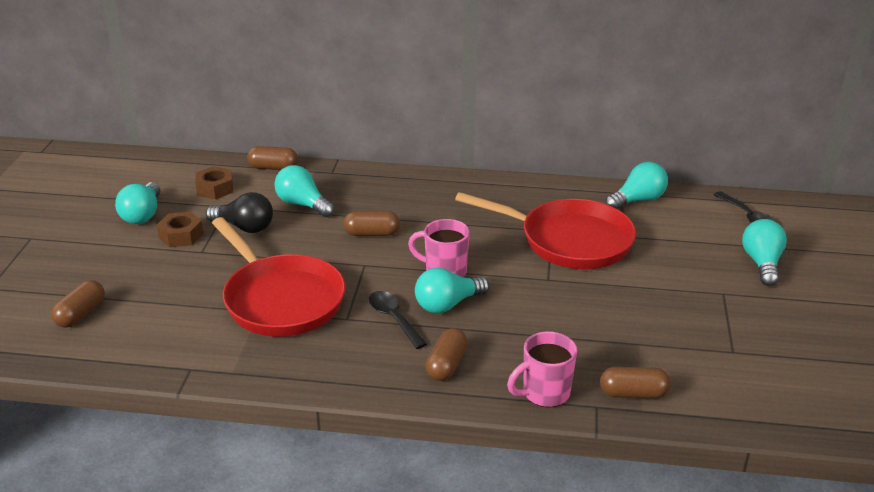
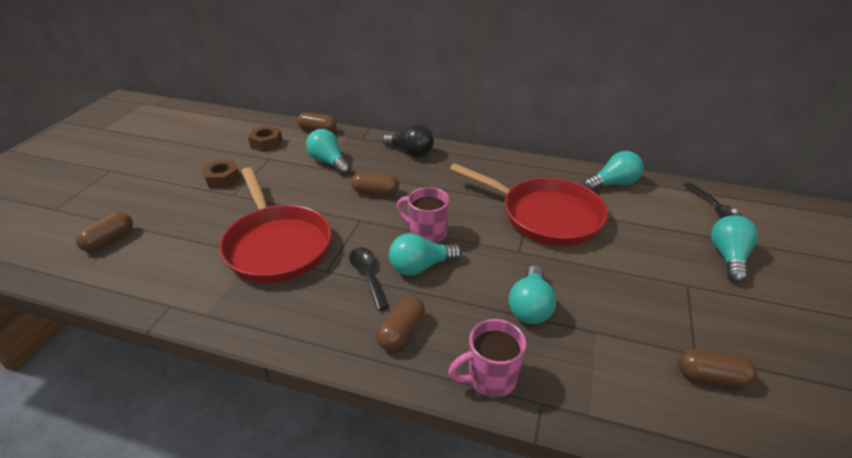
camera: 10 degrees right, 5 degrees up
turquoise light bulb [115,182,160,224] -> turquoise light bulb moved to [509,265,556,324]
black light bulb [206,192,273,233] -> black light bulb moved to [382,125,434,157]
brown capsule [600,367,671,398] -> brown capsule moved to [678,349,757,388]

